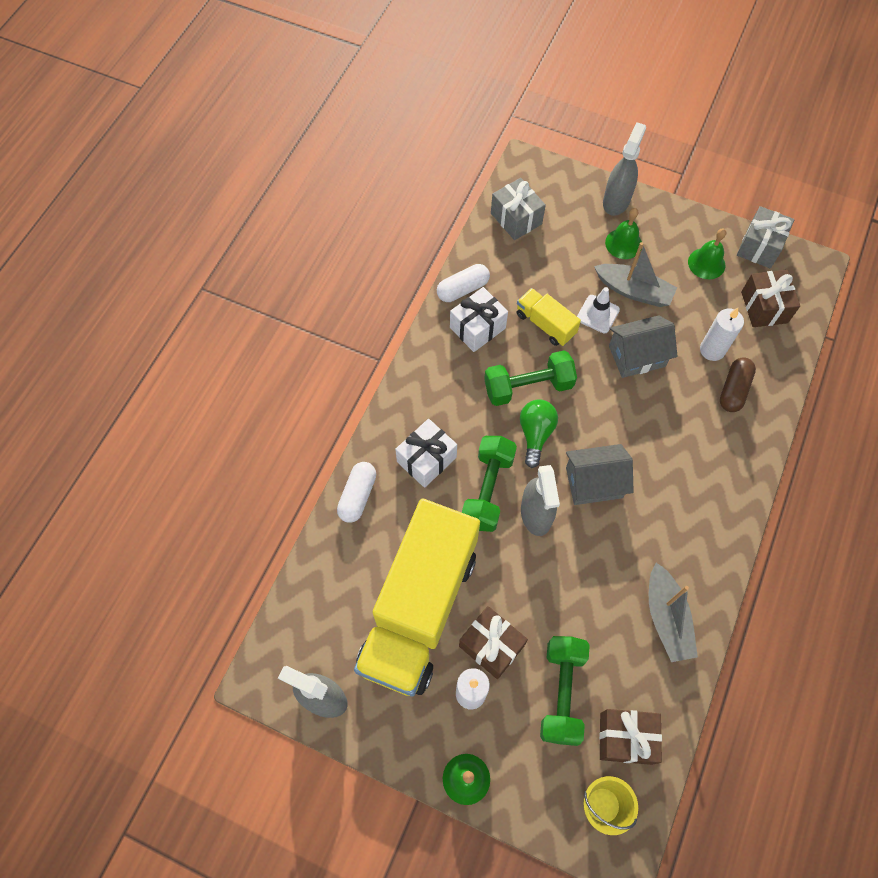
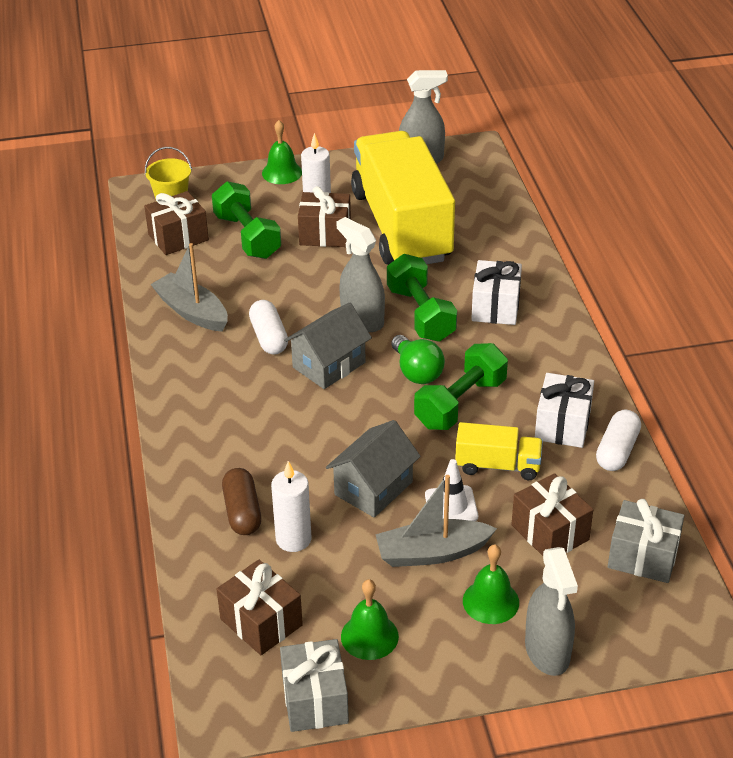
camera: 145 degrees right, 25 degrees down
white capsule [337,462,376,523] -> white capsule moved to [249,300,288,355]
none -> brown gift [511,473,593,556]

